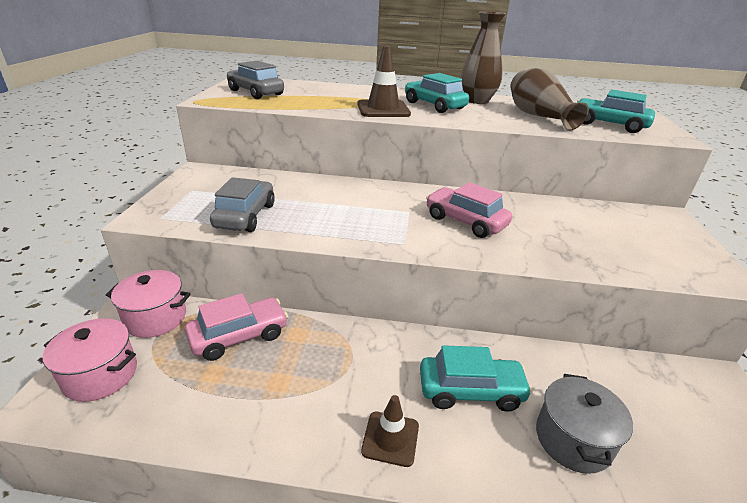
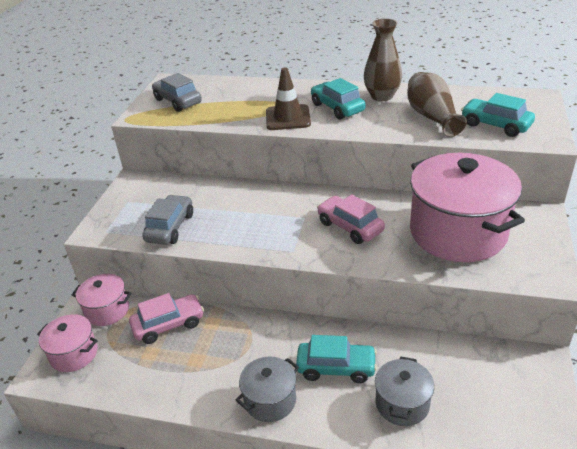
camera: 10 degrees right, 5 degrees up
brown traffic cone [361,395,419,467] -> grey pot [236,357,299,422]
none -> pink pot [410,153,525,262]

